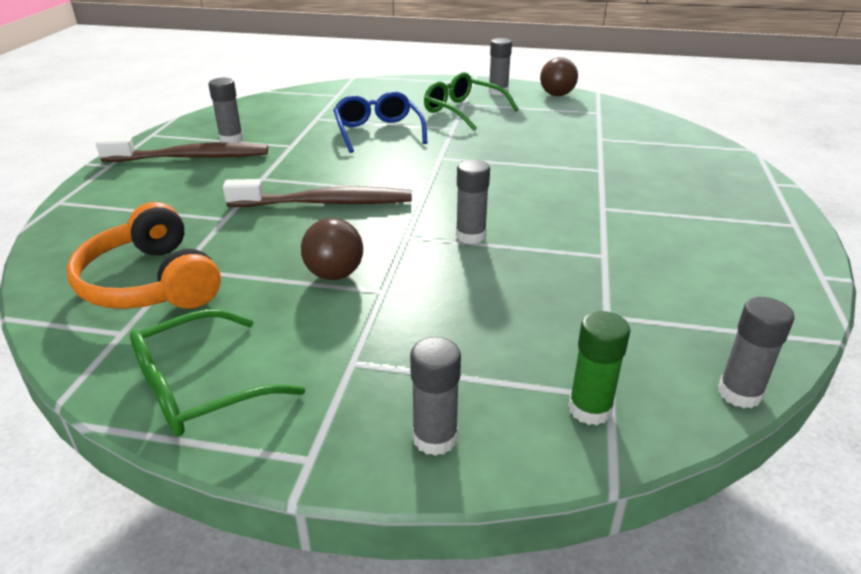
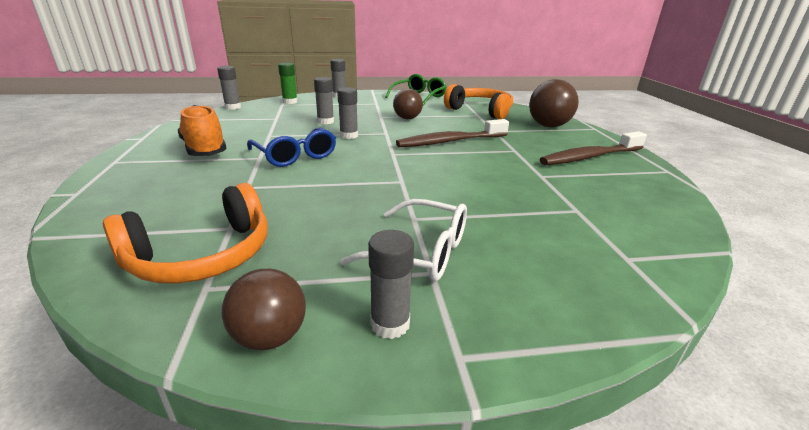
camera: 160 degrees right, 5 degrees down
grey glue stick [208,78,243,143] -> grey glue stick moved to [314,77,334,124]
blue glasses [333,91,427,153] -> blue glasses moved to [247,127,336,167]
green glasses [424,72,519,131] -> white glasses [340,199,467,282]
none -> orange headphones [103,183,267,284]
none -> orange shoe [178,105,227,156]
none -> brown ball [529,79,579,127]

